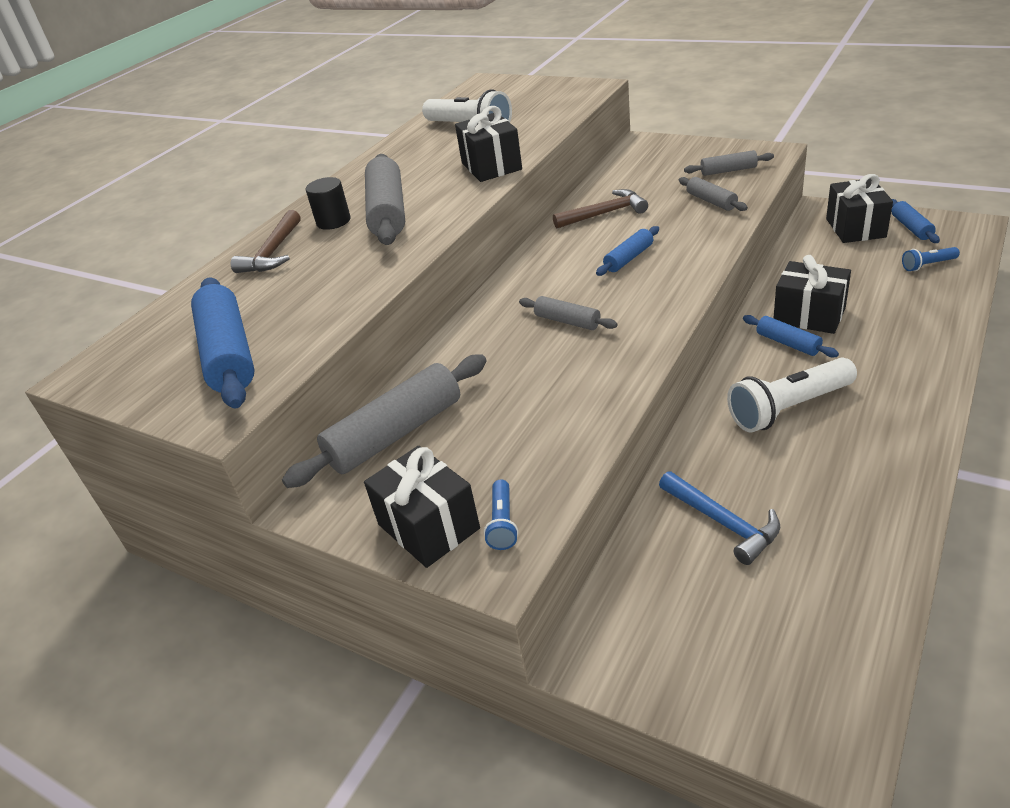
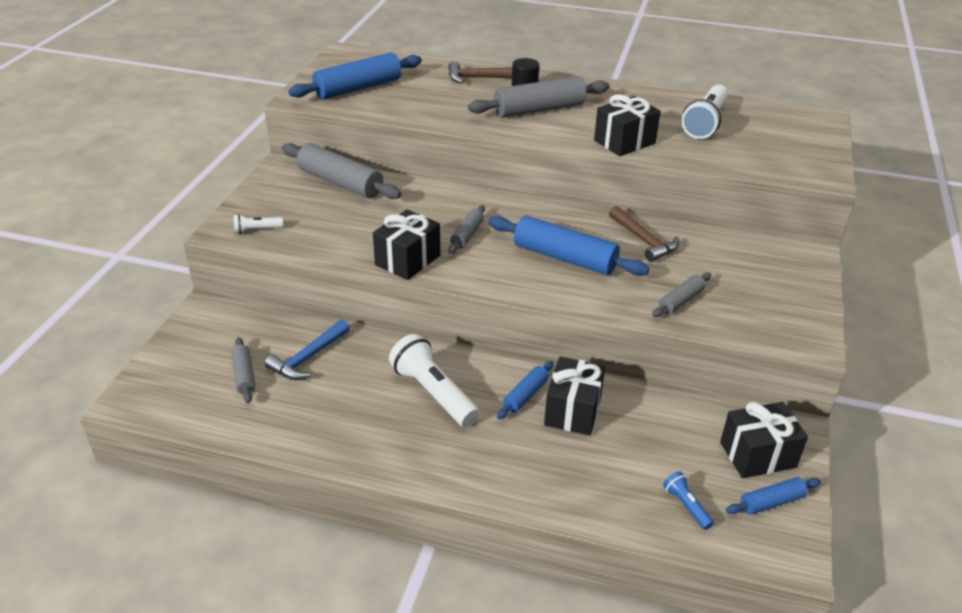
camera: 70 degrees right, 0 degrees up
black gift [364,446,480,568] -> black gift moved to [373,209,440,280]
blue flashlight [484,479,518,550] -> white flashlight [233,214,283,234]
blue rolling pin [596,226,659,276] -> blue rolling pin [488,216,649,276], size x1.92
grey rolling pin [684,150,774,176] -> grey rolling pin moved to [232,337,256,403]

